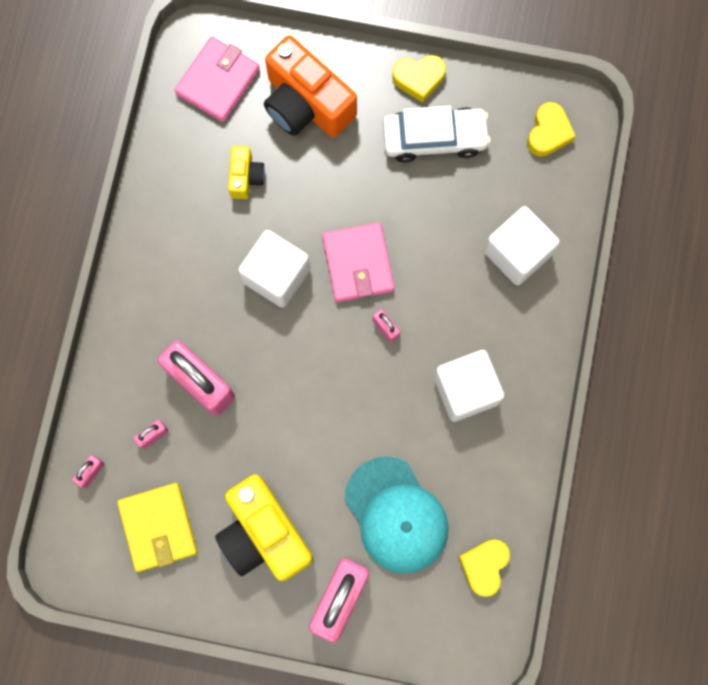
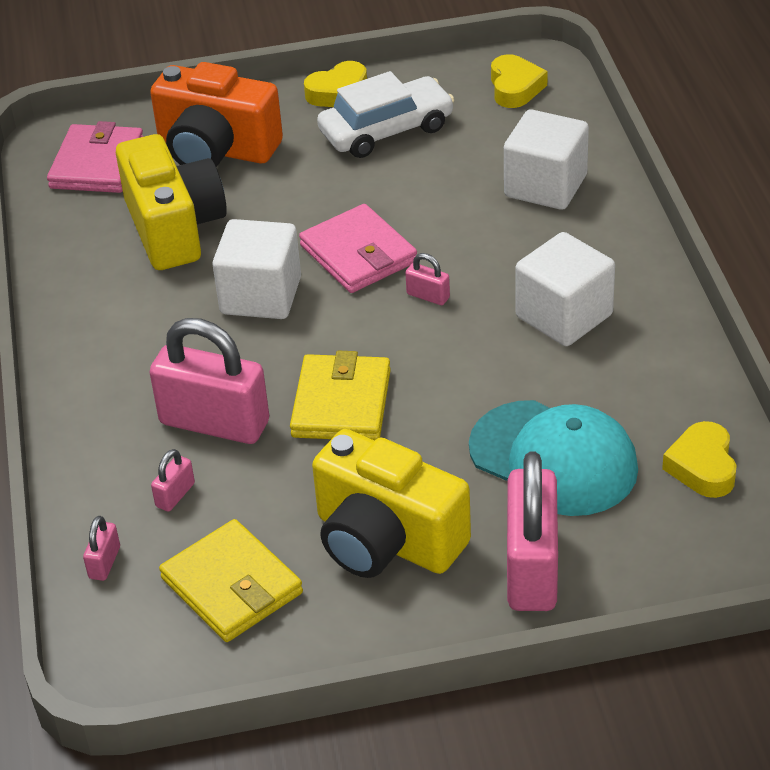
camera: 20 degrees left, 35 degrees down
yellow camera [228,146,265,199] -> yellow camera [116,134,227,270], size x2.02
none -> yellow wallet [290,350,391,441]

